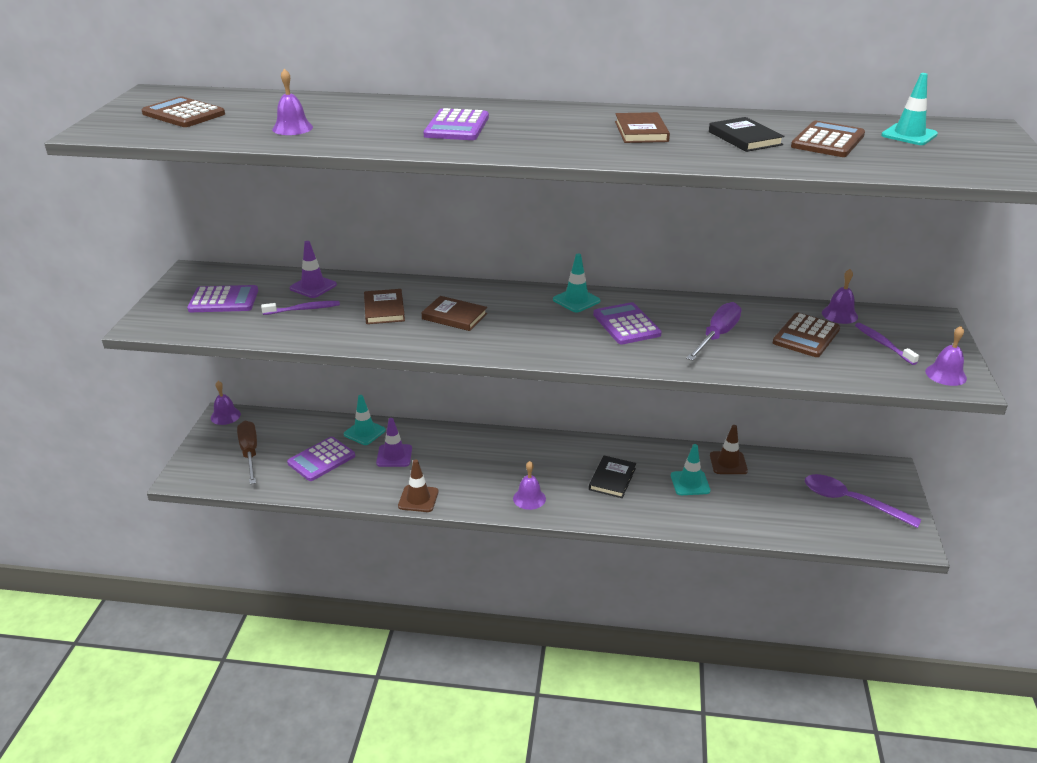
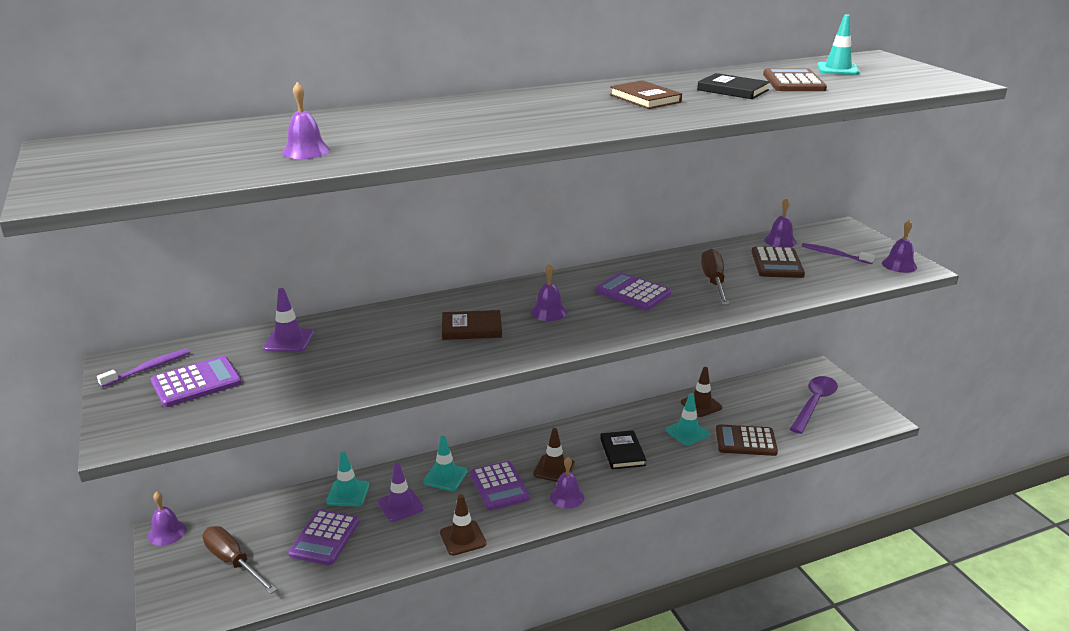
camera: 30 degrees left, 5 degrees down
brown calculator [142,96,225,127] -> brown calculator moved to [716,424,778,456]
purple toothbrush [261,301,340,315] -> purple toothbrush moved to [97,349,190,387]
brown book [364,289,405,324] -> none
purple calculator [423,108,489,140] -> purple calculator moved to [470,461,530,510]
turquoise traffic cone [553,254,600,313] -> turquoise traffic cone moved to [423,436,467,491]
purple screwdriver [686,302,741,361] -> brown screwdriver [701,249,729,305]
purple spoon [805,474,921,528] -> purple spoon turned 120 degrees clockwise [790,376,838,434]
none -> purple bell [531,263,567,321]
none -> brown traffic cone [533,428,575,482]

